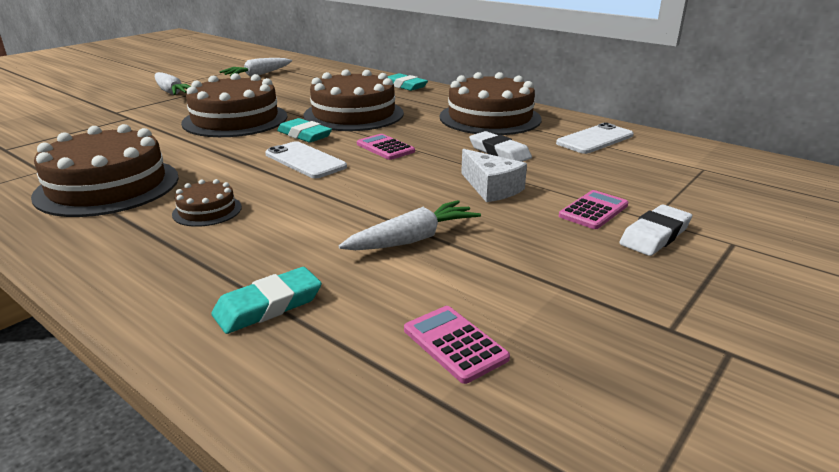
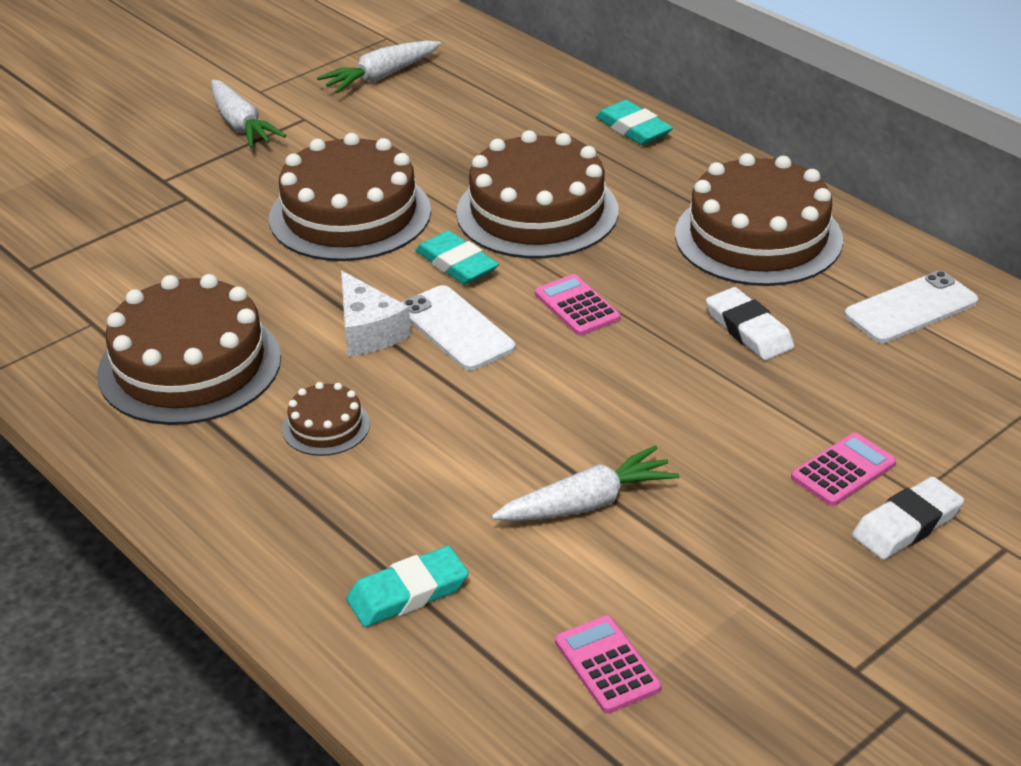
camera: 10 degrees right, 10 degrees up
white cheese [461,149,527,202] -> white cheese moved to [341,270,411,356]

